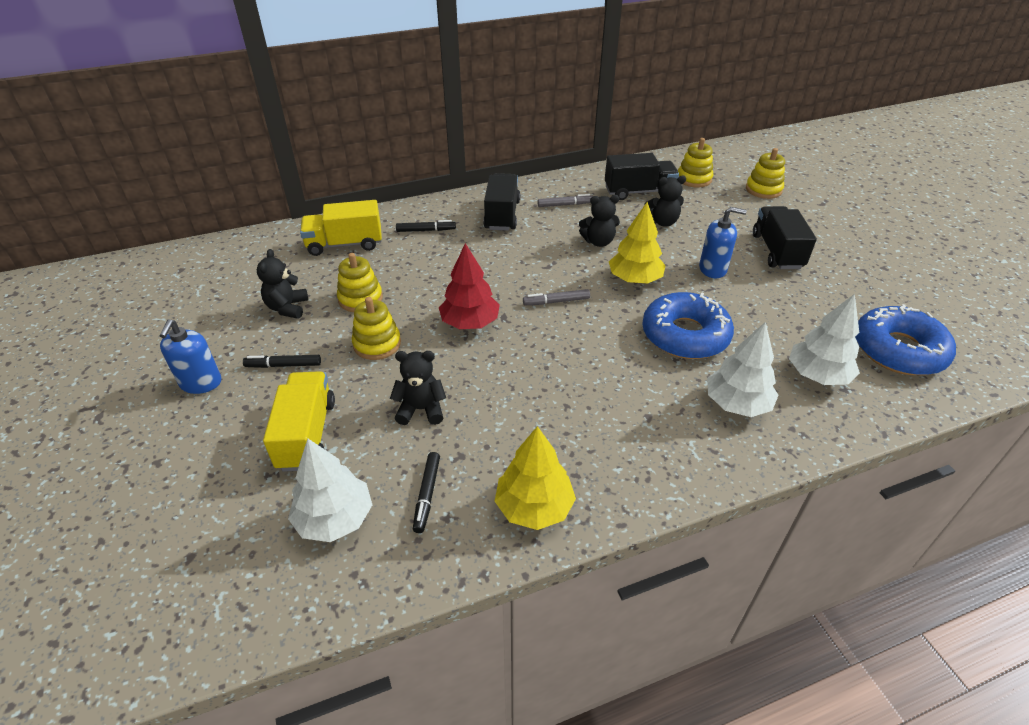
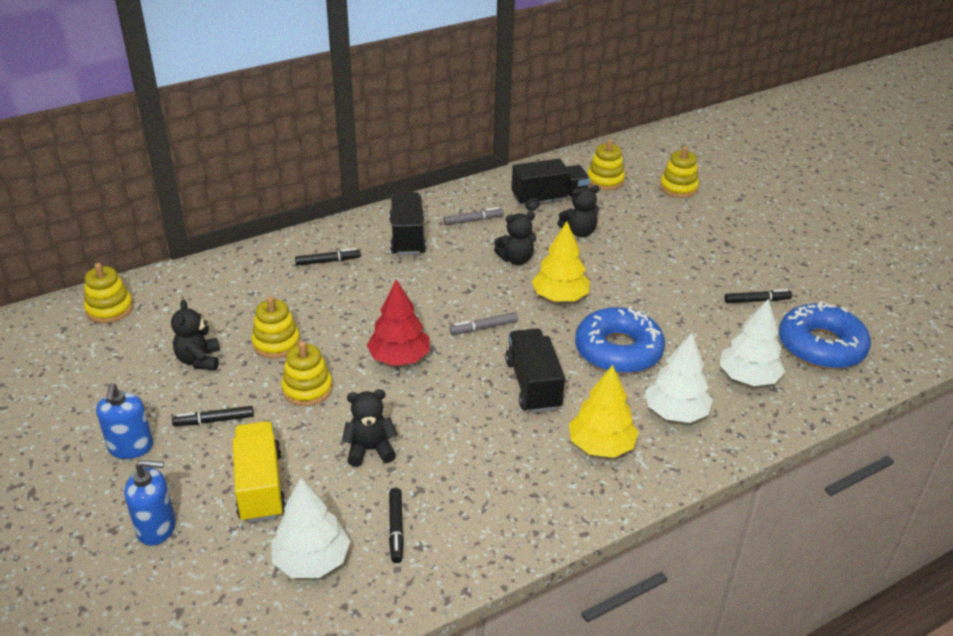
camera: 10 degrees left, 5 degrees down
yellow truck [300,200,382,256] -> none
yellow tree [495,426,576,530] -> yellow tree moved to [569,365,639,458]
blue soap dispenser [699,207,747,278] -> blue soap dispenser moved to [124,460,176,546]
black truck [753,206,817,269] -> black truck moved to [505,328,565,413]
none -> yellow stacking toy [84,263,133,323]
none -> black marker [725,289,792,303]

